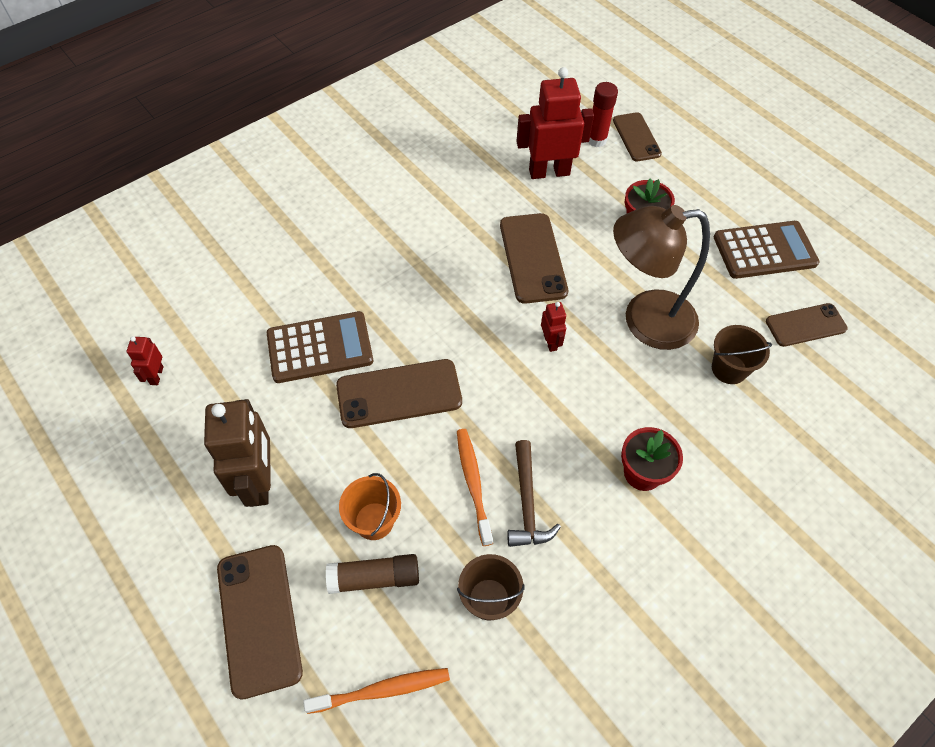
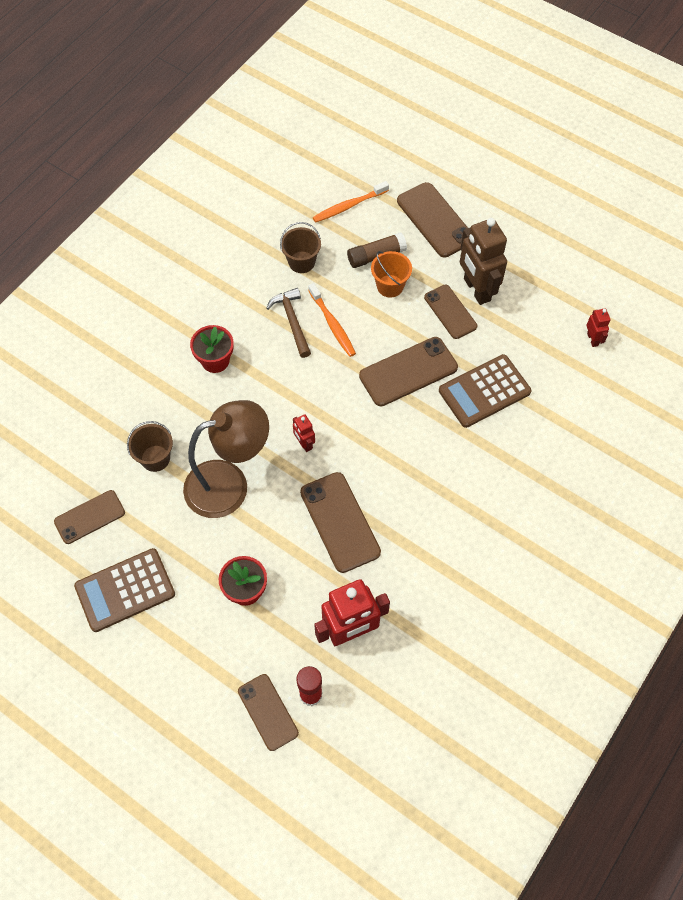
camera: 165 degrees right, 5 degrees up
none -> brown phone [424,285,477,339]

